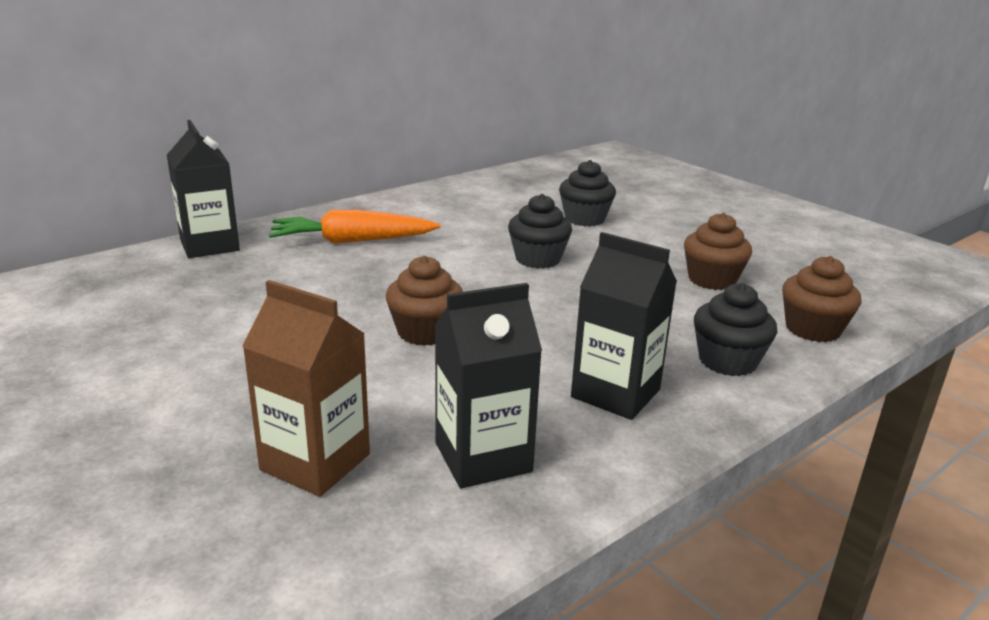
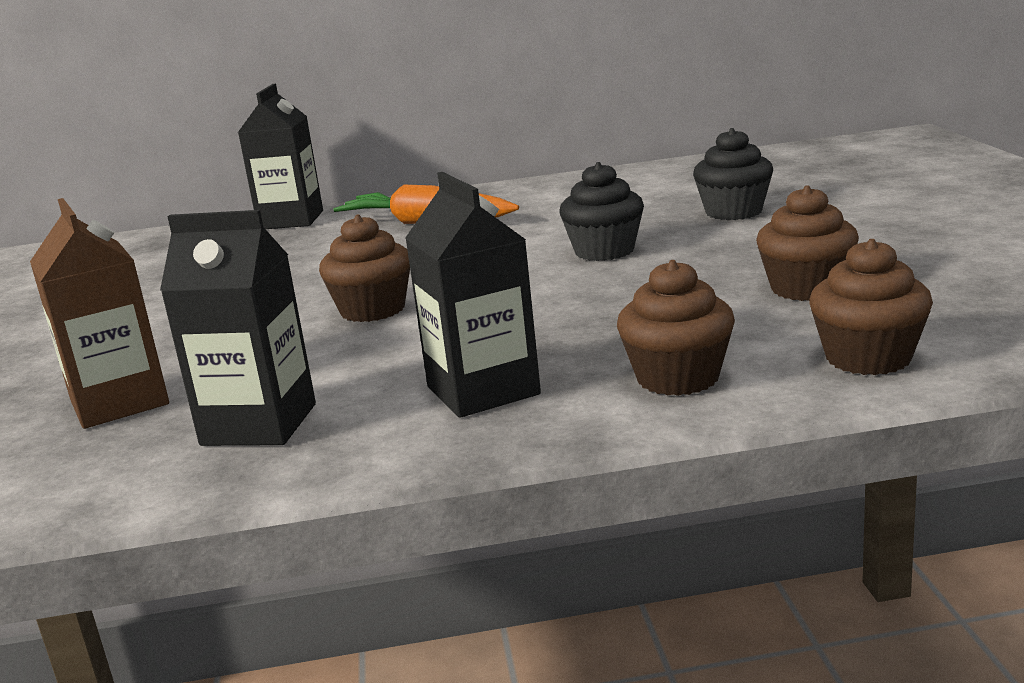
camera: 35 degrees right, 5 degrees down
black cupcake [694,283,777,376] -> brown cupcake [617,260,735,396]

